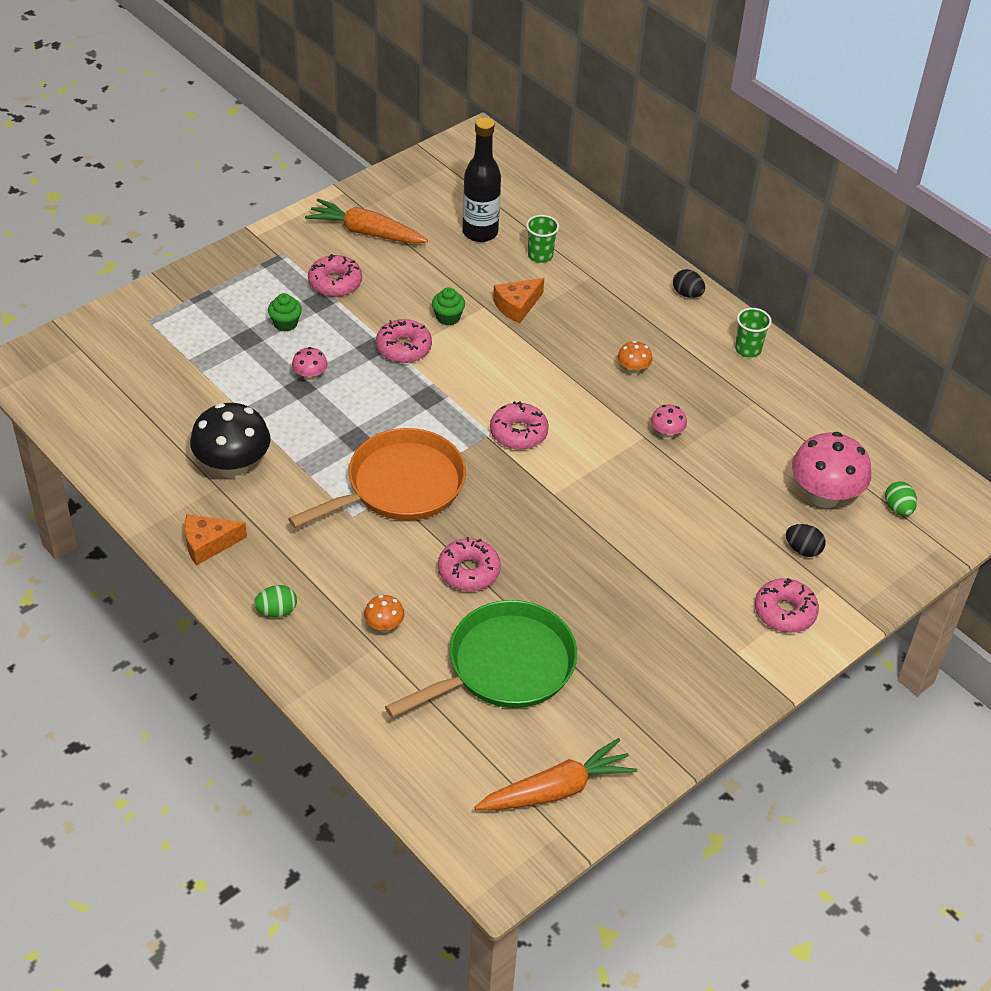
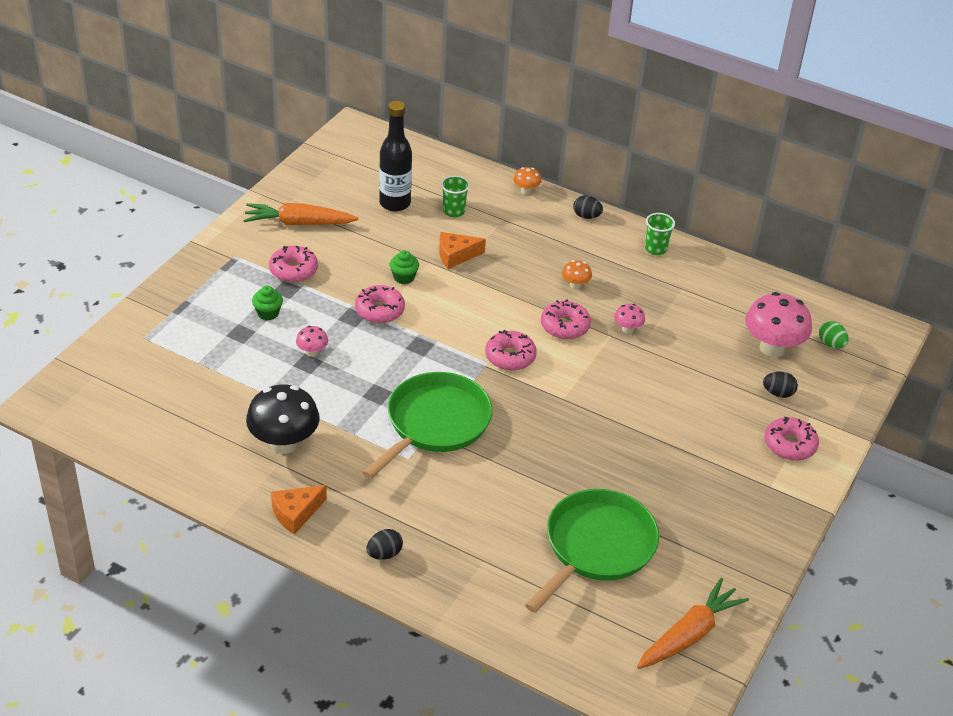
camera: 20 degrees left, 5 degrees down
green egg [254,585,297,617] -> black egg [367,529,403,560]
orange pan [288,428,466,528] -> green pan [362,372,492,479]
orange mushroom [364,595,405,633] -> orange mushroom moved to [513,167,541,195]
pink donut [438,537,501,591] -> pink donut moved to [541,299,591,339]
orange cheese [493,278,544,324] -> orange cheese turned 45 degrees clockwise [439,232,486,269]

